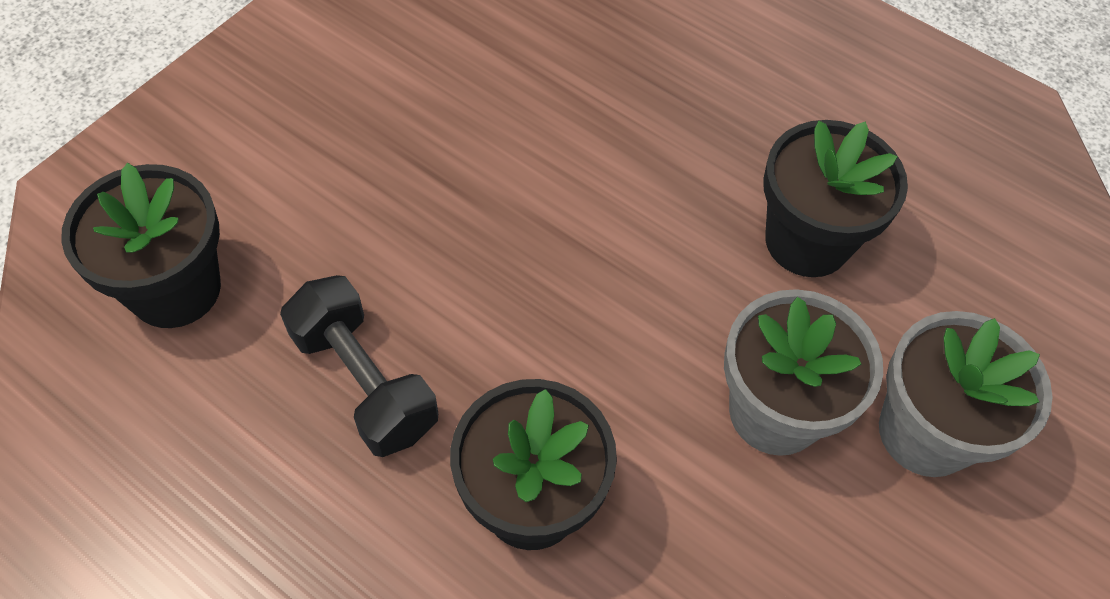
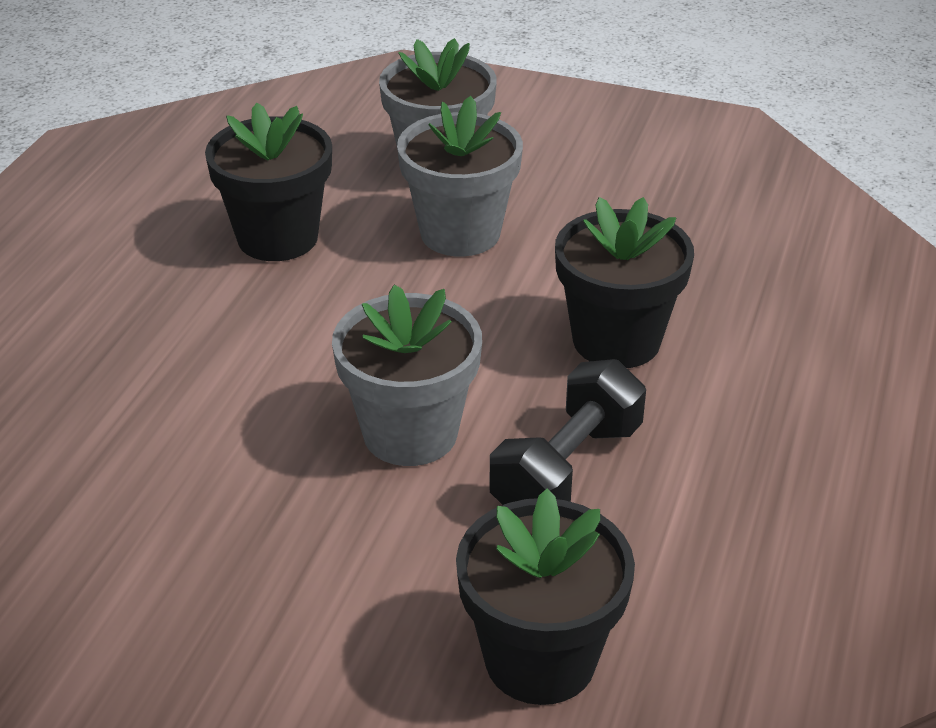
camera: 105 degrees left, 20 degrees down
none -> grey flower pot [332,285,482,466]

